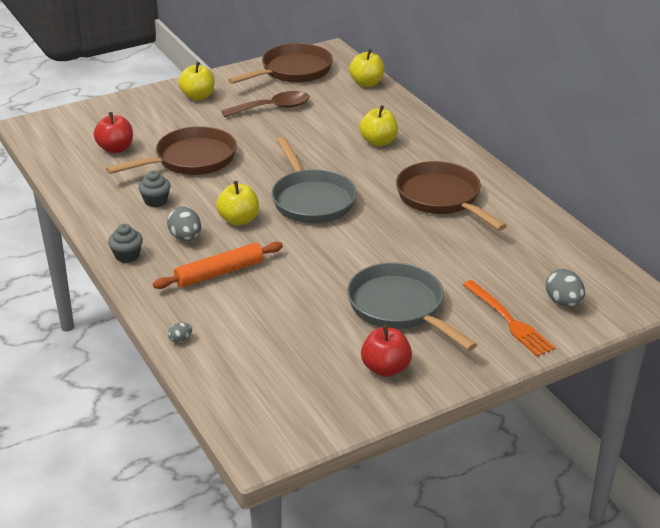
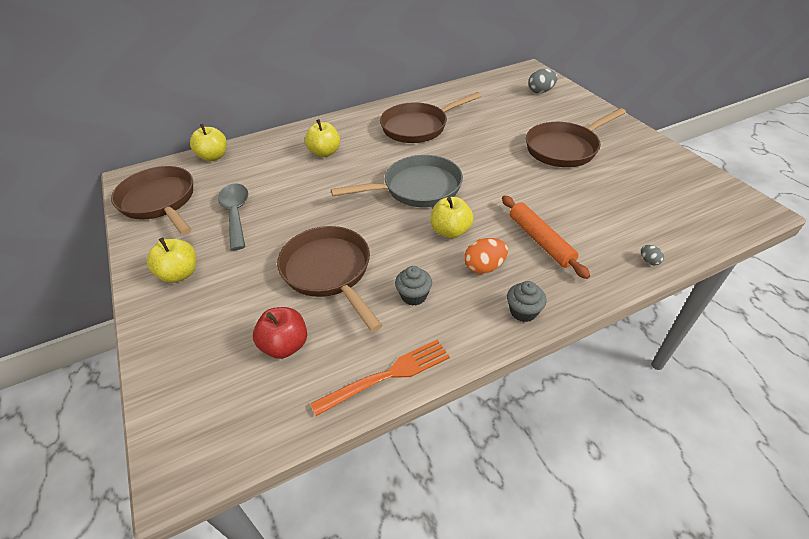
camera: 85 degrees left, 10 degrees up
grey egg [167,206,201,241] -> orange egg [464,238,508,274]
brown spoon [221,91,310,117] -> grey spoon [218,183,248,251]
grey pan [347,263,477,351] -> brown pan [526,108,626,167]
red apple [361,325,412,377] -> none
orange fork [463,280,555,357] -> orange fork moved to [310,339,450,416]

